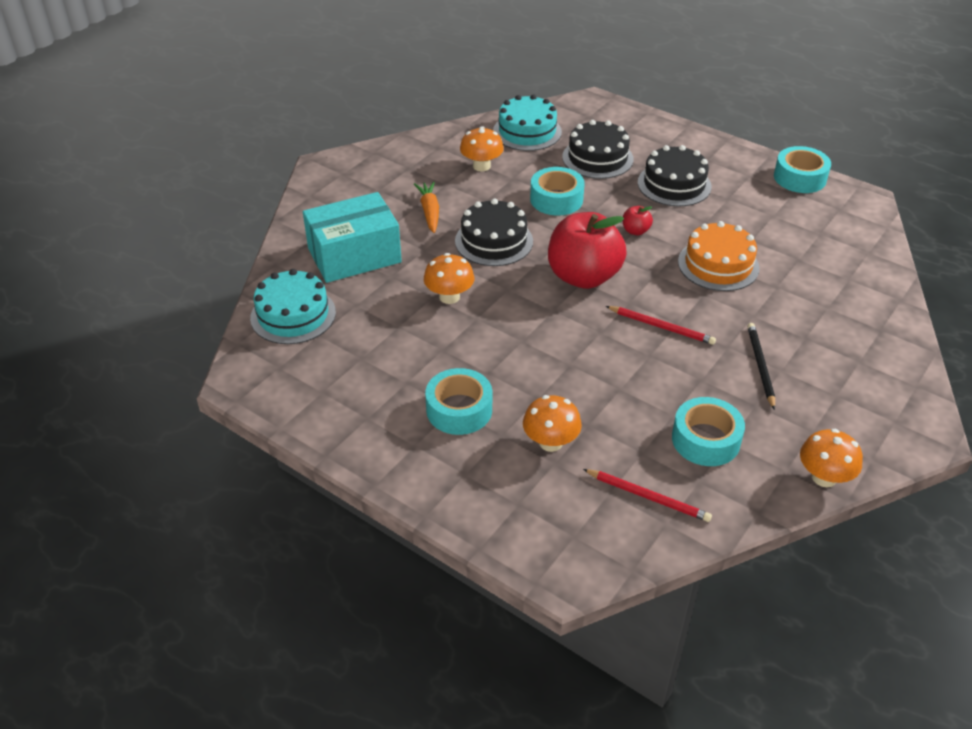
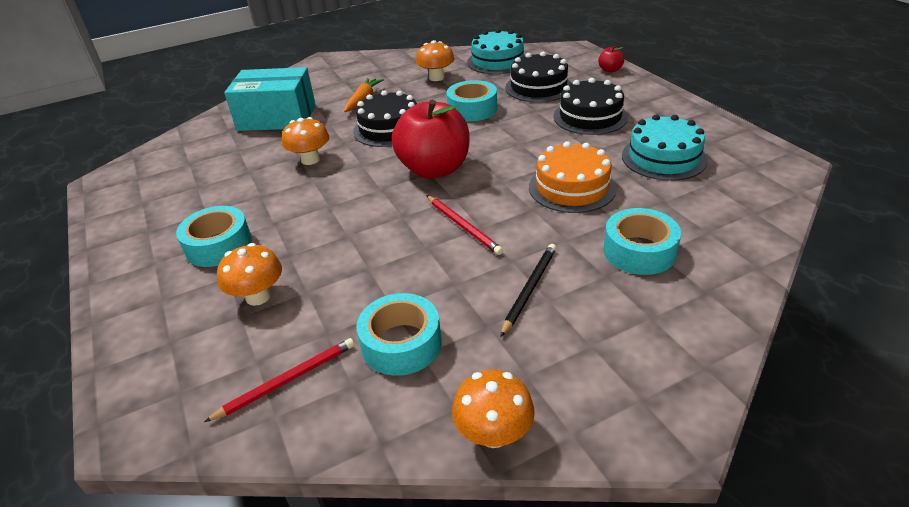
camera: 30 degrees right, 5 degrees down
turquoise cake [250,269,336,344] -> turquoise cake moved to [622,114,708,181]
red pencil [583,469,712,522] -> red pencil turned 90 degrees counterclockwise [204,338,354,422]
red apple [623,206,653,235] -> red apple moved to [598,46,625,73]
turquoise tape [774,146,831,193] -> turquoise tape moved to [603,208,681,275]

